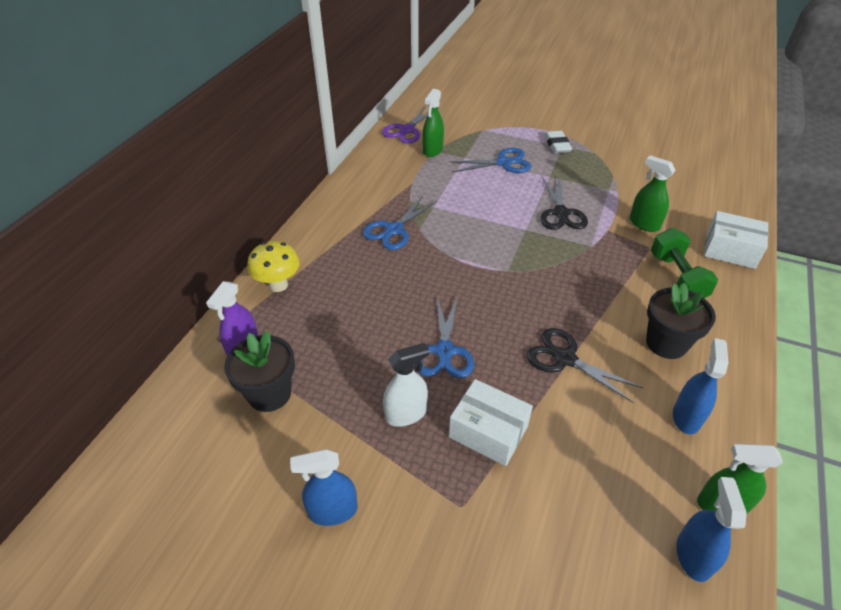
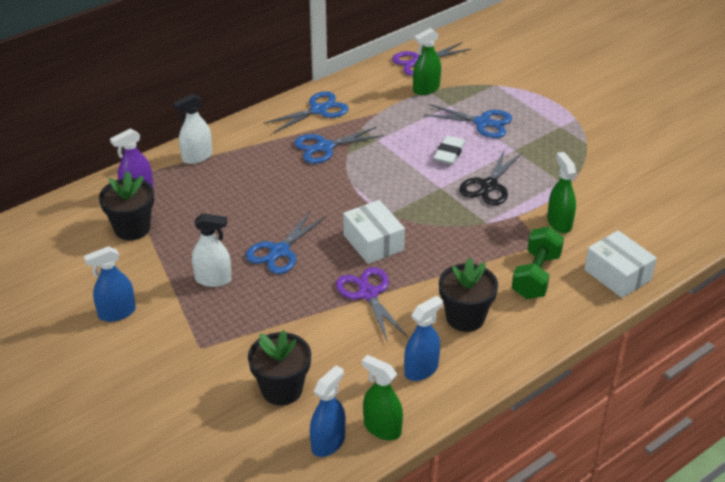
camera: 30 degrees right, 5 degrees down
yellow mushroom [247,241,300,292] -> white spray bottle [173,94,212,164]
blue spray bottle [290,449,358,526] -> blue spray bottle turned 45 degrees counterclockwise [84,246,136,322]
white box [449,379,533,466] -> white box moved to [343,200,405,264]
black scissors [527,328,643,403] -> purple scissors [336,267,408,343]
white eraser [544,131,572,153] -> white eraser moved to [433,136,466,165]
none -> black flower pot [248,330,311,405]
none -> blue scissors [264,91,349,133]

